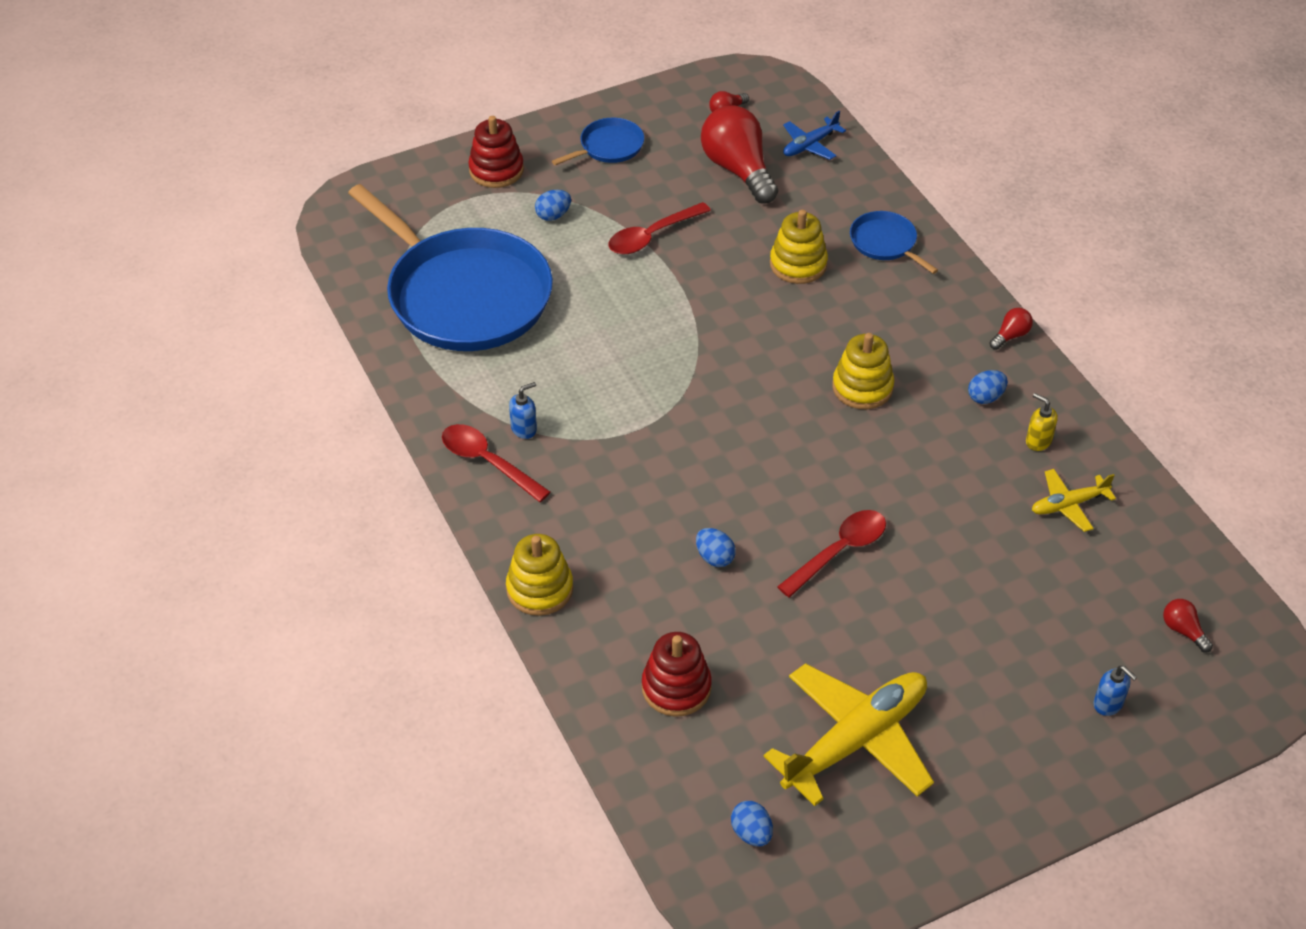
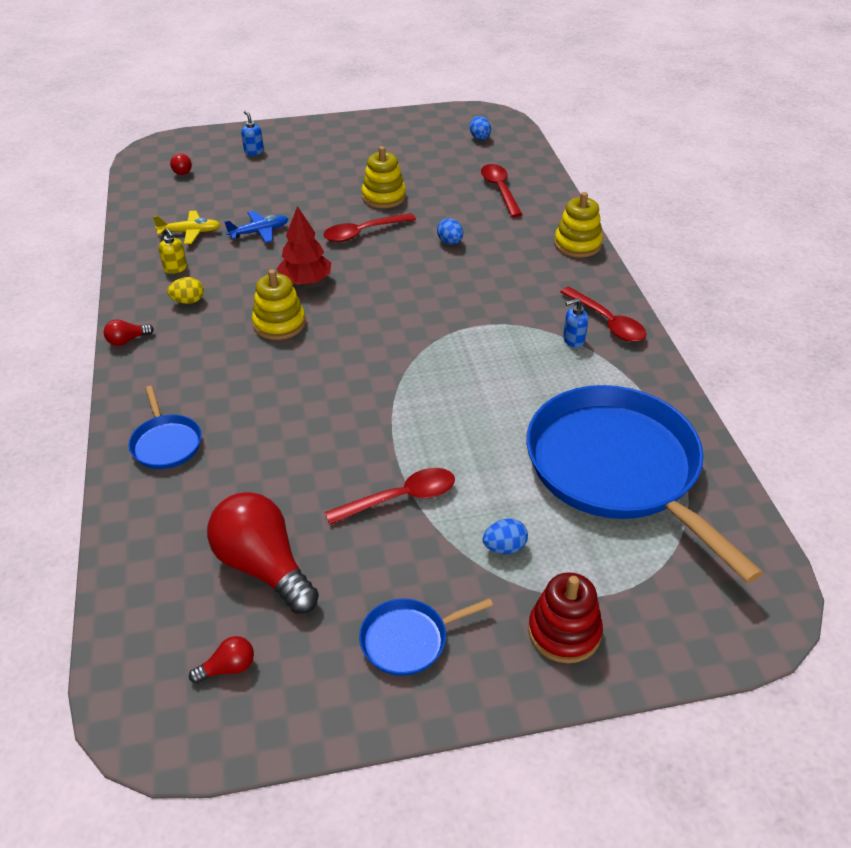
camera: 165 degrees left, 5 degrees down
red stacking toy [642,632,712,717] -> red spoon [481,164,523,217]
red light bulb [701,105,778,204] -> red light bulb turned 150 degrees clockwise [207,492,319,614]
yellow plane [764,663,934,806] -> none
yellow stacking toy [770,210,828,284] -> yellow stacking toy moved to [361,146,406,208]
blue plane [783,111,846,160] -> blue plane moved to [224,211,288,243]
blue egg [968,370,1008,404] -> yellow egg [167,277,204,304]
none -> red tree [277,206,331,285]

